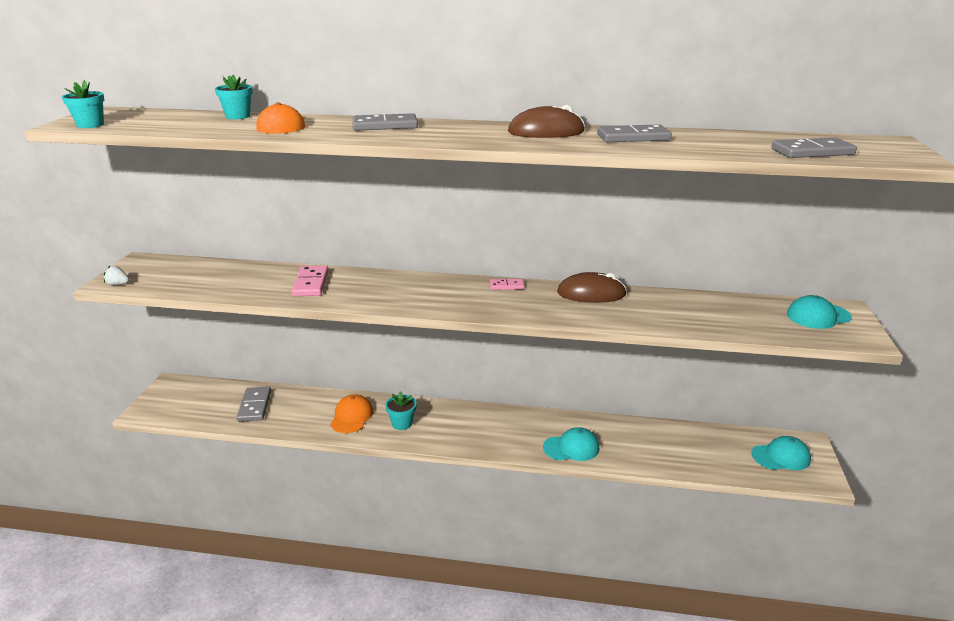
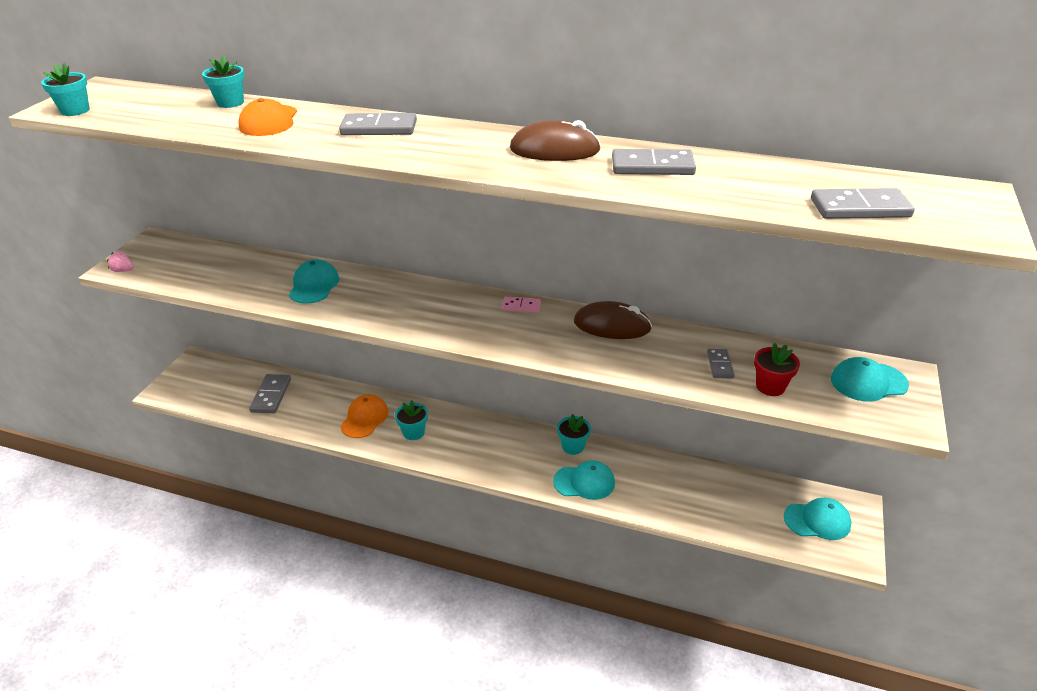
camera: 10 degrees right, 10 degrees up
white strawberry [104,266,129,285] -> pink strawberry [107,252,133,272]
pink domino [292,266,329,296] -> turquoise cap [289,259,339,304]
none -> turquoise flower pot [557,414,591,455]
none -> grey domino [707,349,735,379]
none -> red flower pot [754,343,800,396]

